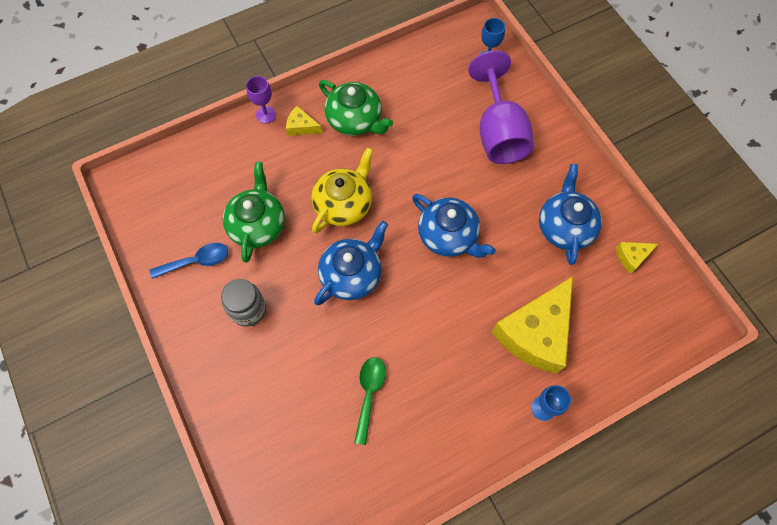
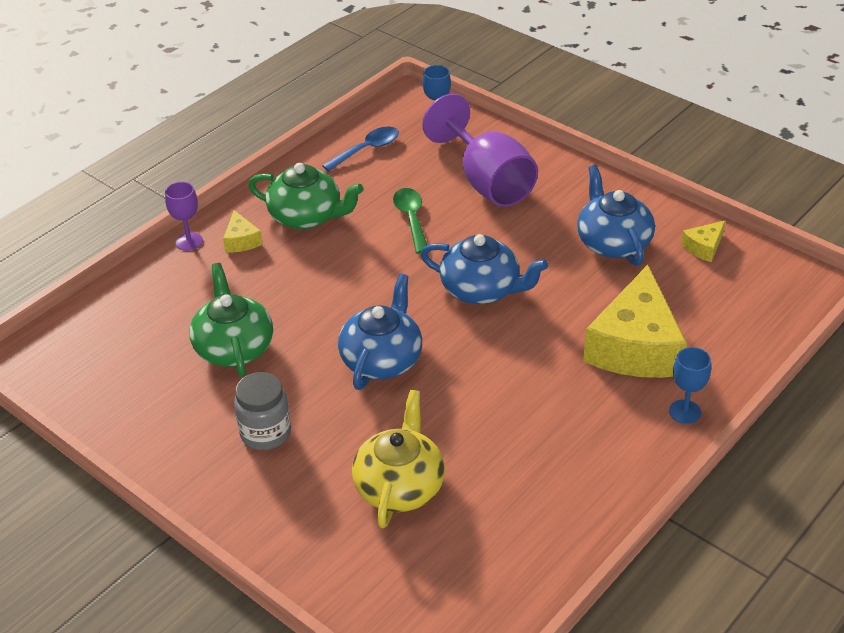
camera: 20 degrees left, 25 degrees down
blue spoon [150,243,228,279] -> blue spoon moved to [322,127,399,171]
yellow cheese [286,106,322,136] -> yellow cheese turned 105 degrees counterclockwise [223,210,263,252]
yellow teapot [311,147,373,233] -> yellow teapot moved to [352,390,445,528]
green spoon [354,357,386,445] -> green spoon moved to [393,188,427,254]

